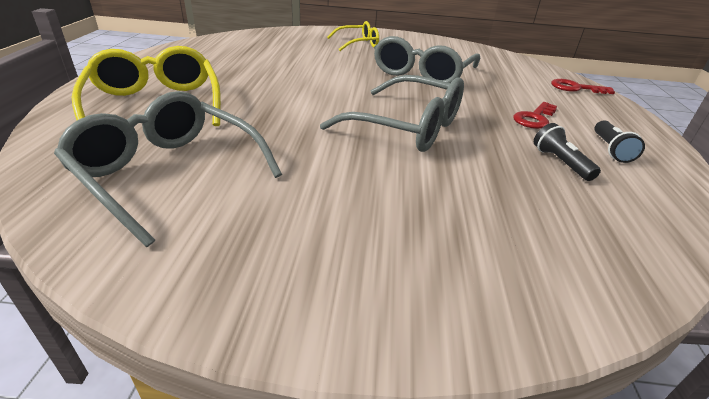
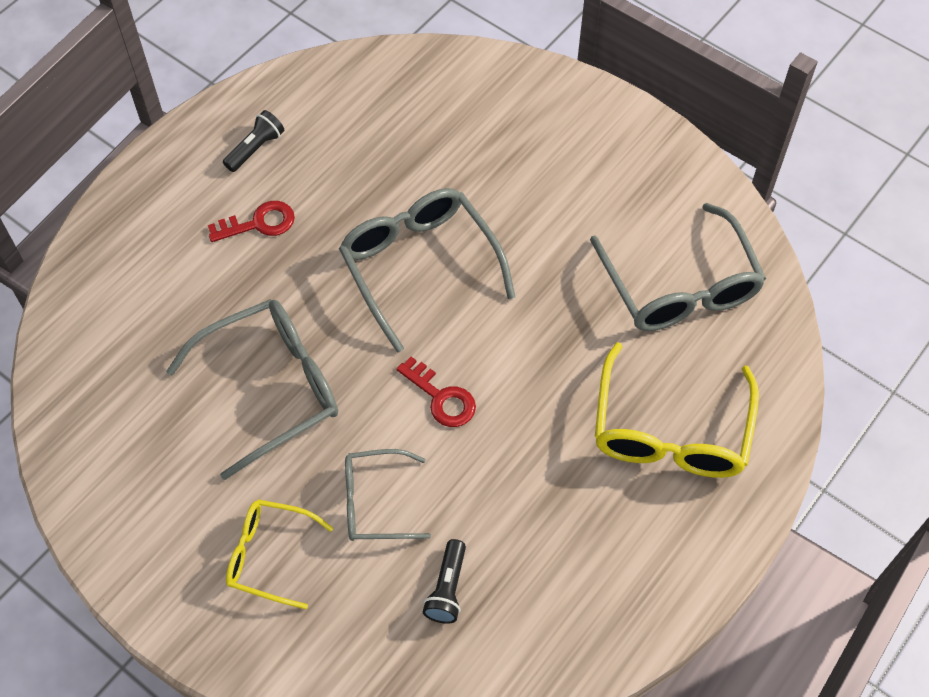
camera: 145 degrees left, 25 degrees up
black flashlight [534,123,601,181] -> black flashlight moved to [423,539,466,624]
red key [551,79,615,94] -> red key moved to [396,357,476,427]
none -> grey glasses [345,449,431,541]

